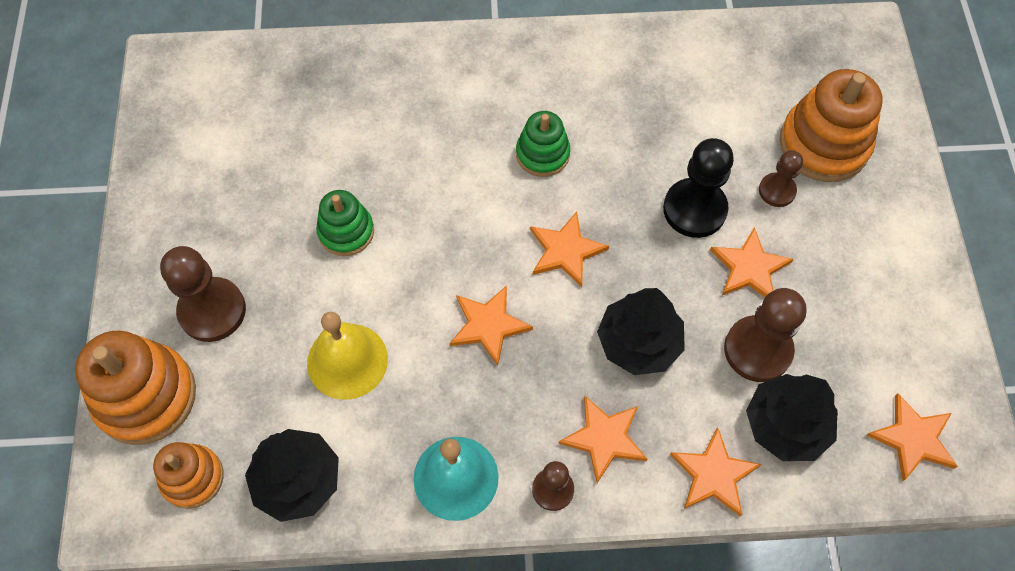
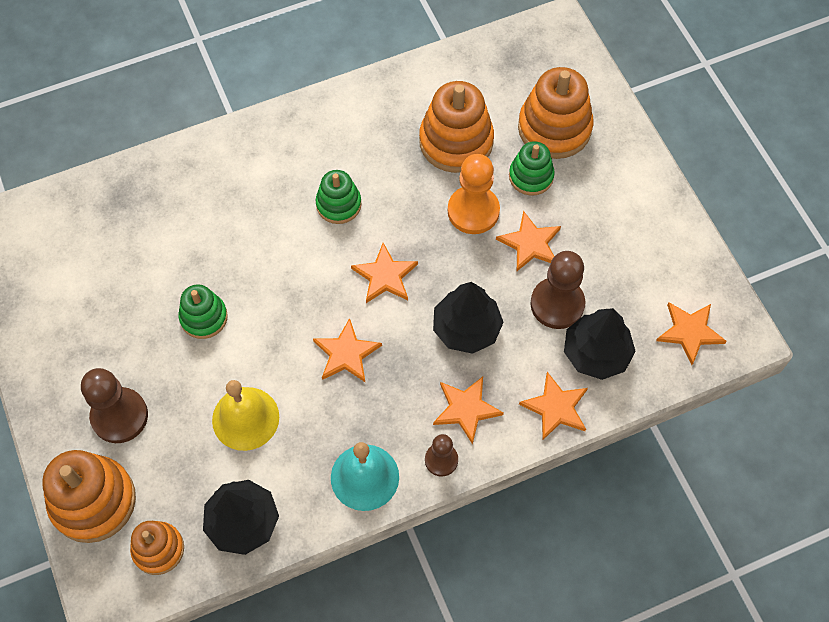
camera: 20 degrees left, 0 degrees up
black pawn [663,138,734,238] -> orange pawn [448,154,500,234]
brown pawn [759,150,803,207] -> green stacking toy [509,141,555,195]
none -> orange stacking toy [419,81,494,173]

